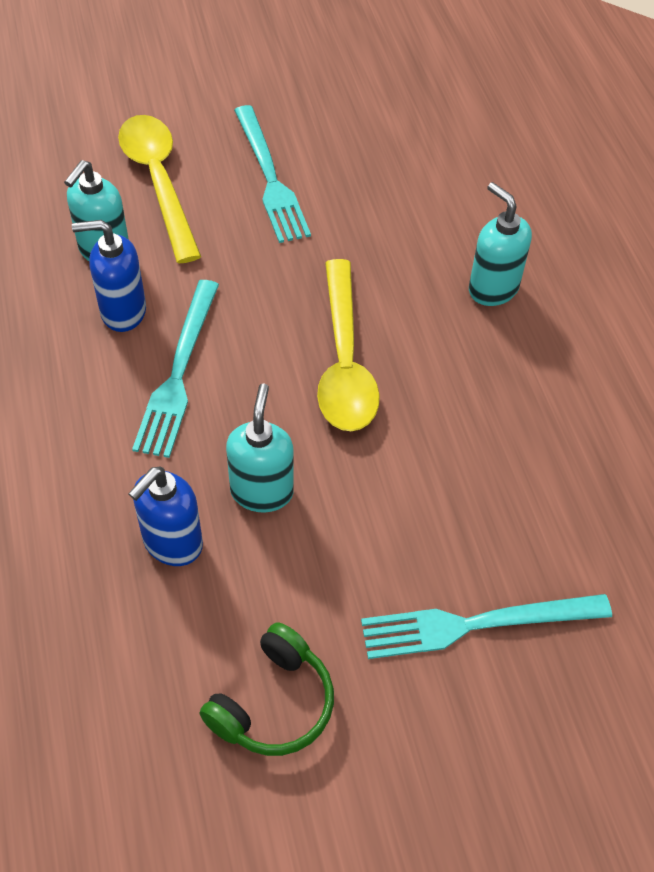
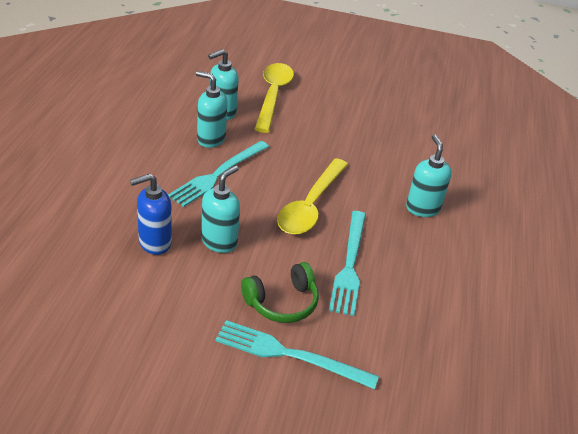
camera: 25 degrees right, 15 degrees down
blue soap dispenser [72,220,146,332] -> turquoise soap dispenser [196,71,228,148]
green headphones [199,622,334,756] -> green headphones moved to [241,262,319,323]
turquoise fork [234,105,311,243] -> turquoise fork moved to [329,211,366,316]

